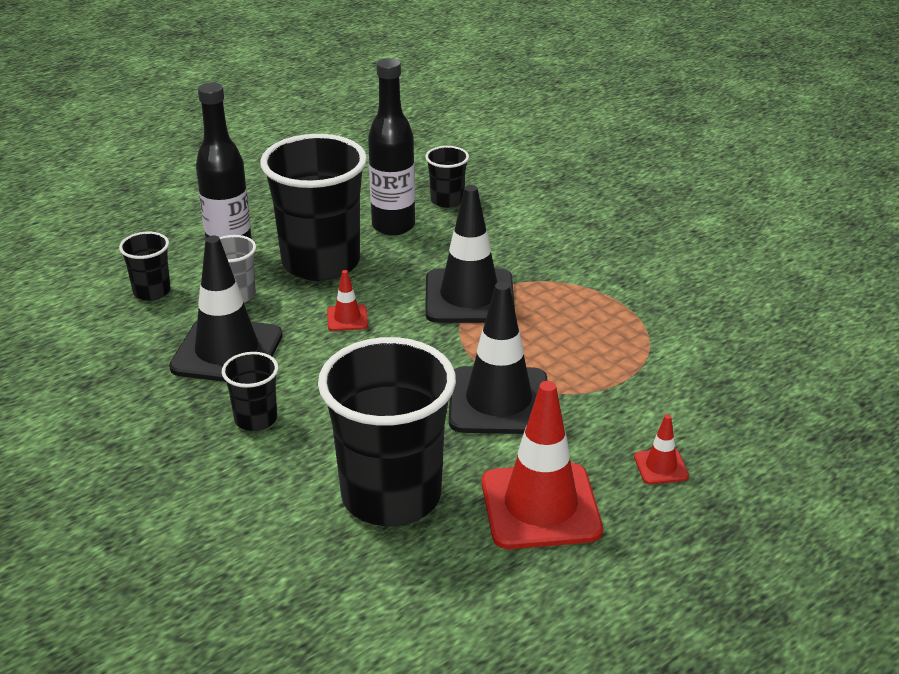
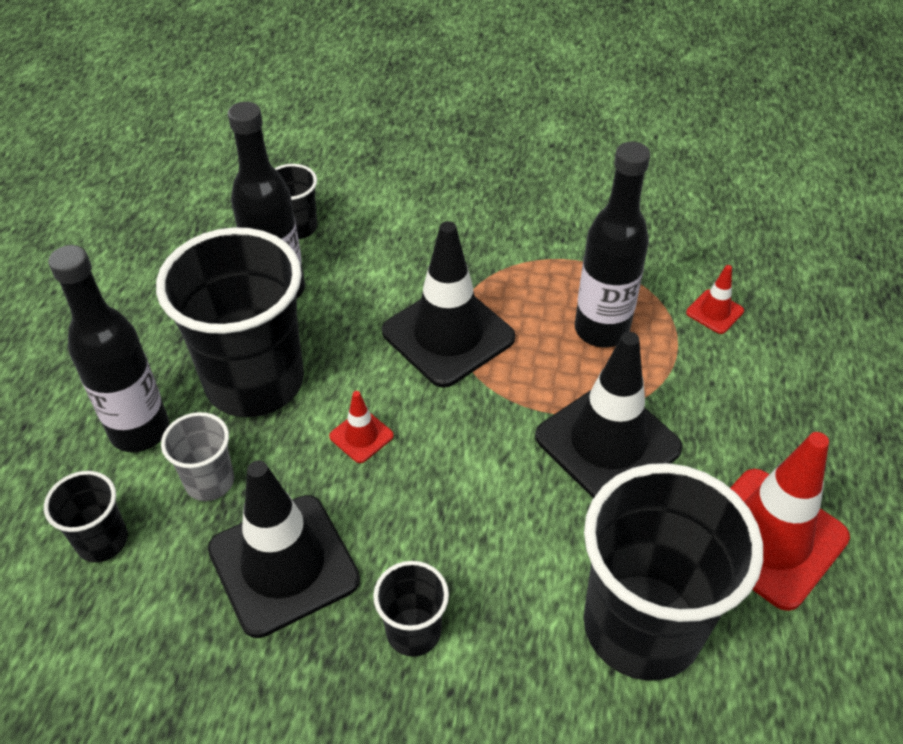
camera: 40 degrees left, 15 degrees up
red traffic cone [634,414,689,484] -> red traffic cone moved to [686,265,744,334]
none -> black bottle [575,142,650,347]

